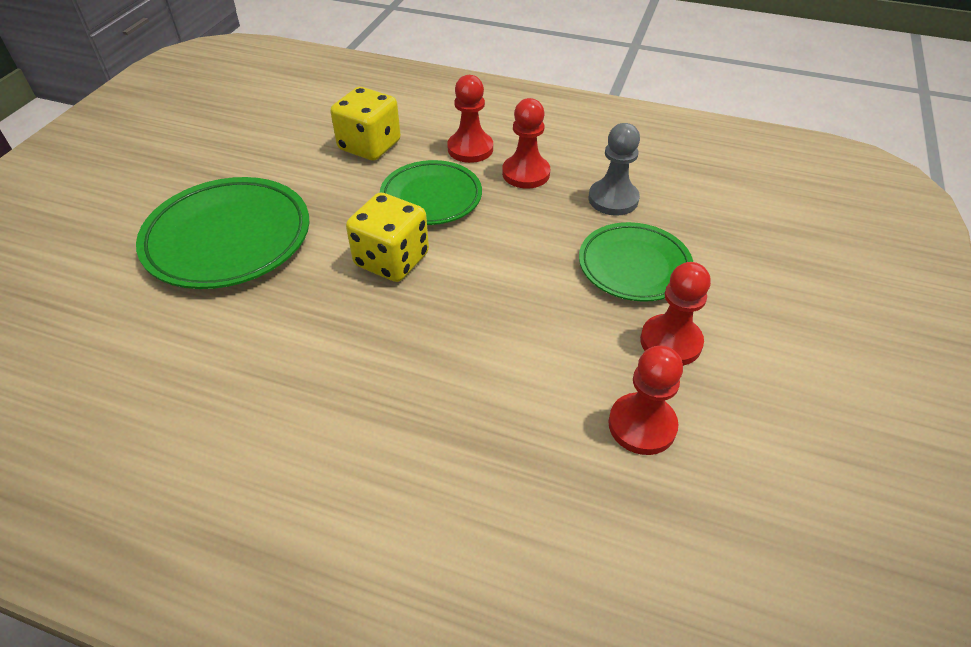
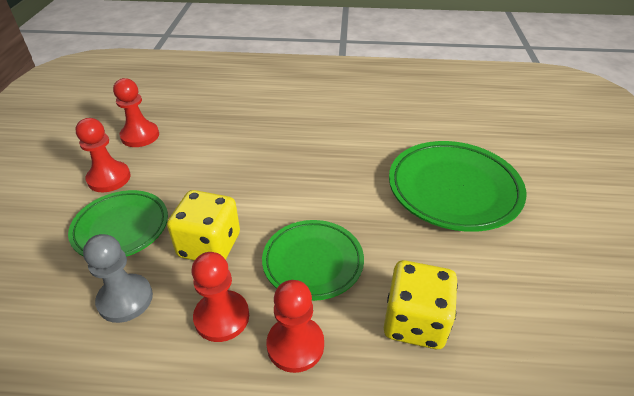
camera: 165 degrees right, 5 degrees down
yellow dice [346,193,429,282] -> yellow dice moved to [167,190,240,260]

